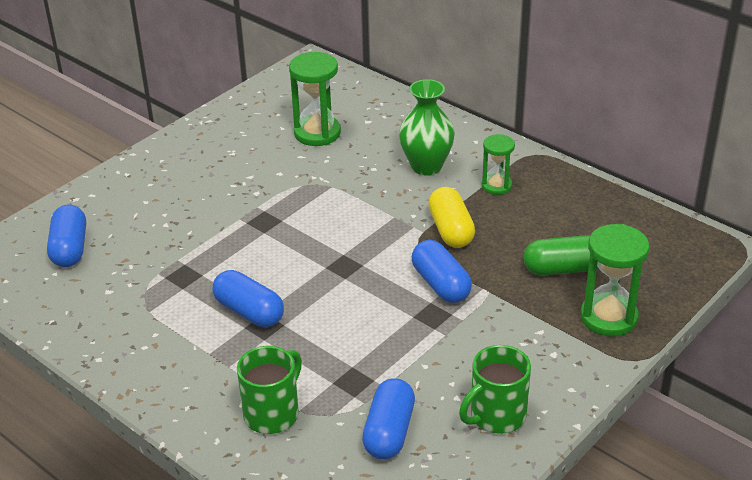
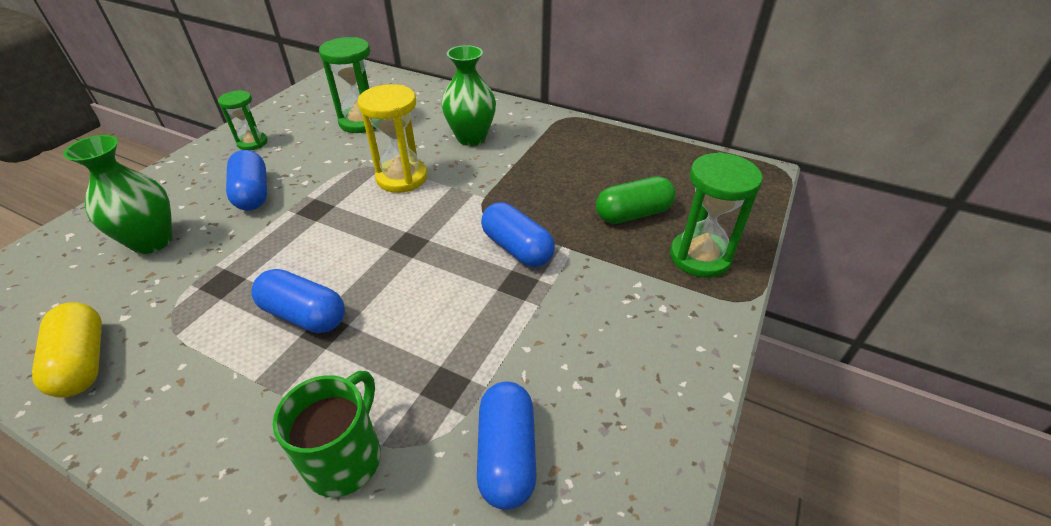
camera: 15 degrees left, 5 degrees up
blue capsule [47,205,86,267] -> blue capsule moved to [226,150,267,211]
yellow capsule [428,187,475,248] -> yellow capsule moved to [32,303,102,398]
green mug [459,345,531,434] -> none
green hourglass [482,134,515,195] -> green hourglass moved to [218,90,268,150]
none -> green vase [63,135,172,254]
none -> yellow hourglass [357,84,427,193]

